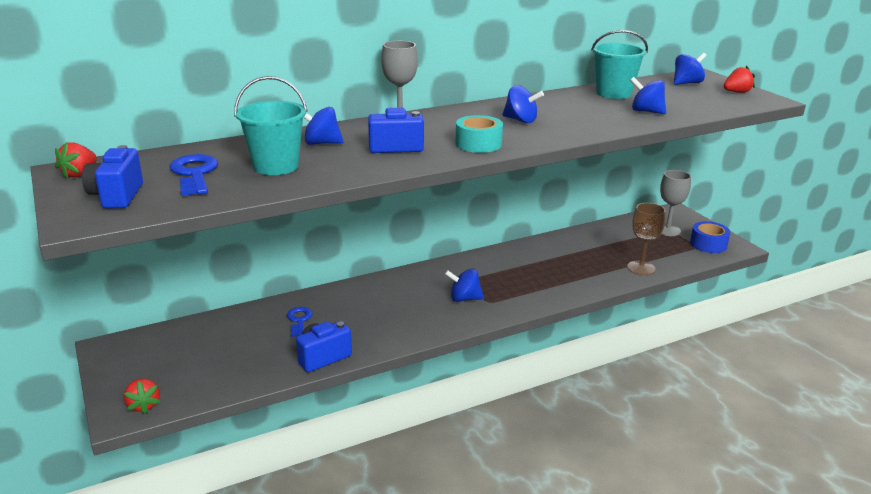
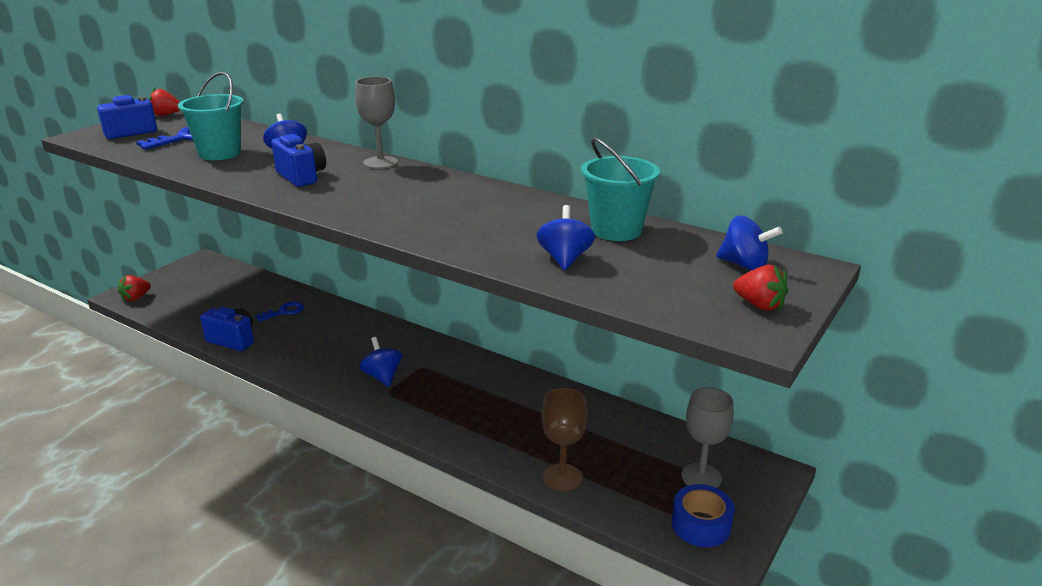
camera: 60 degrees right, 0 degrees up
turquoise tape [455,115,503,153] -> none
blue spinning top [502,85,544,123] -> none

